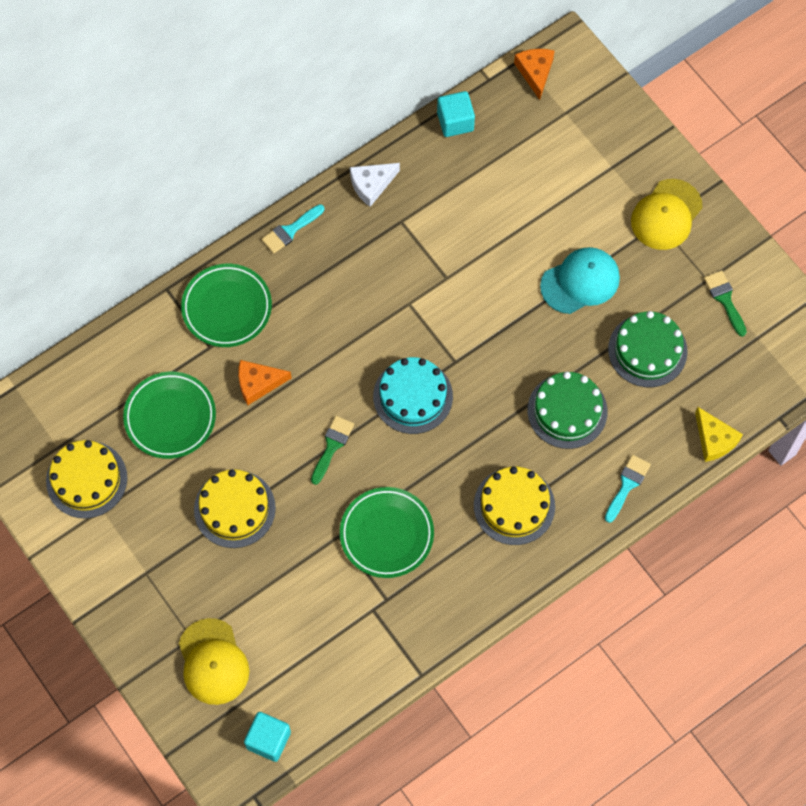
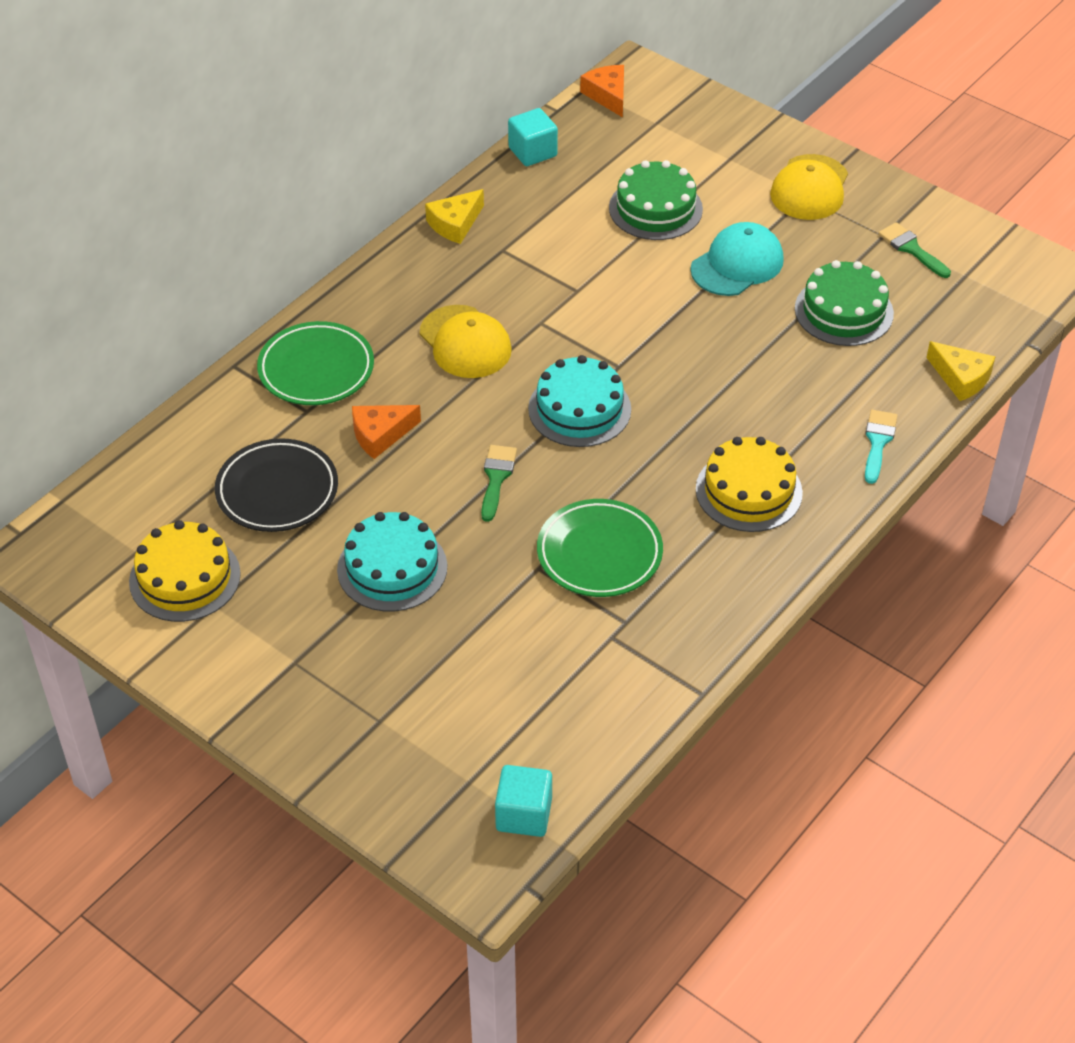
camera: 15 degrees left, 20 degrees down
green plate [123,372,216,459] -> black plate [215,438,338,532]
yellow cap [179,618,249,705] -> yellow cap moved to [420,305,512,378]
yellow cake [194,469,276,548] -> turquoise cake [337,512,447,612]
turquoise brush [261,204,324,254] -> none
white cheese [350,163,400,207] -> yellow cheese [425,189,484,244]
green cake [528,372,608,449] -> green cake moved to [609,160,703,240]

